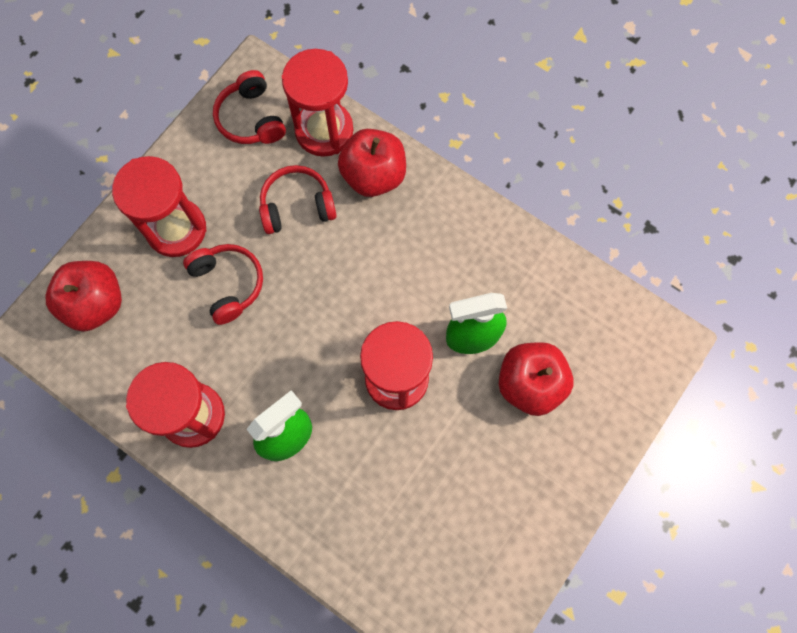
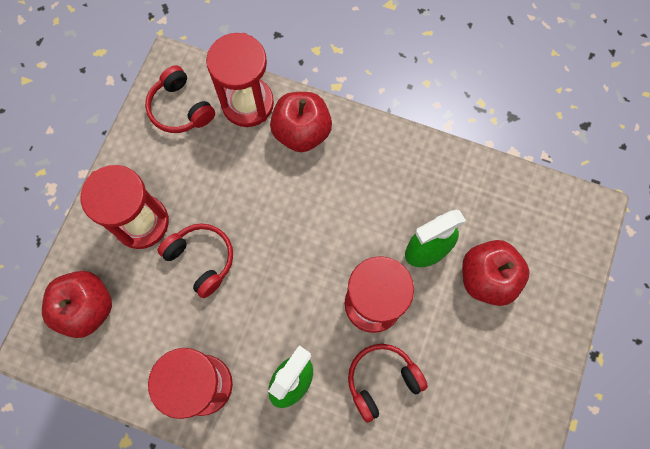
camera: 15 degrees left, 0 degrees up
red headphones [259,165,337,234] -> red headphones moved to [348,344,428,423]

